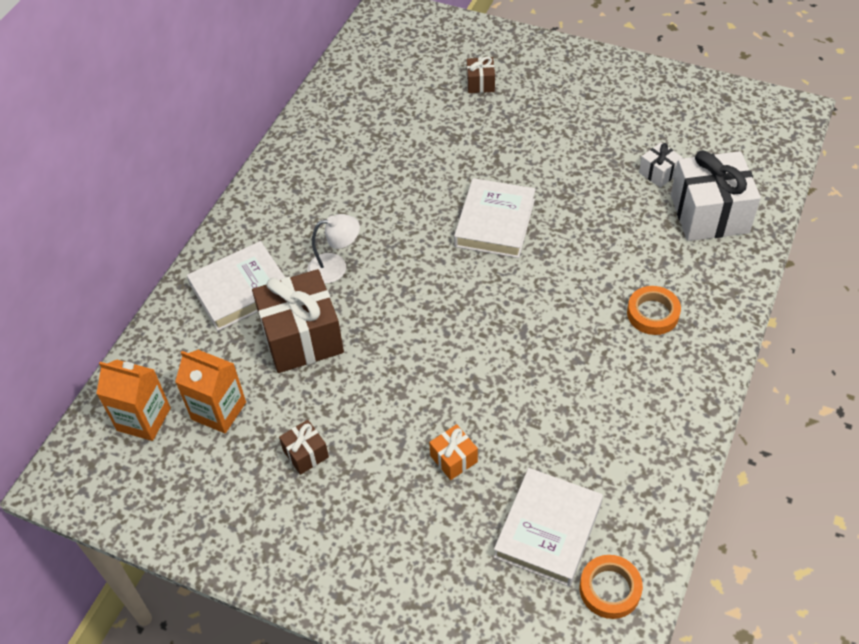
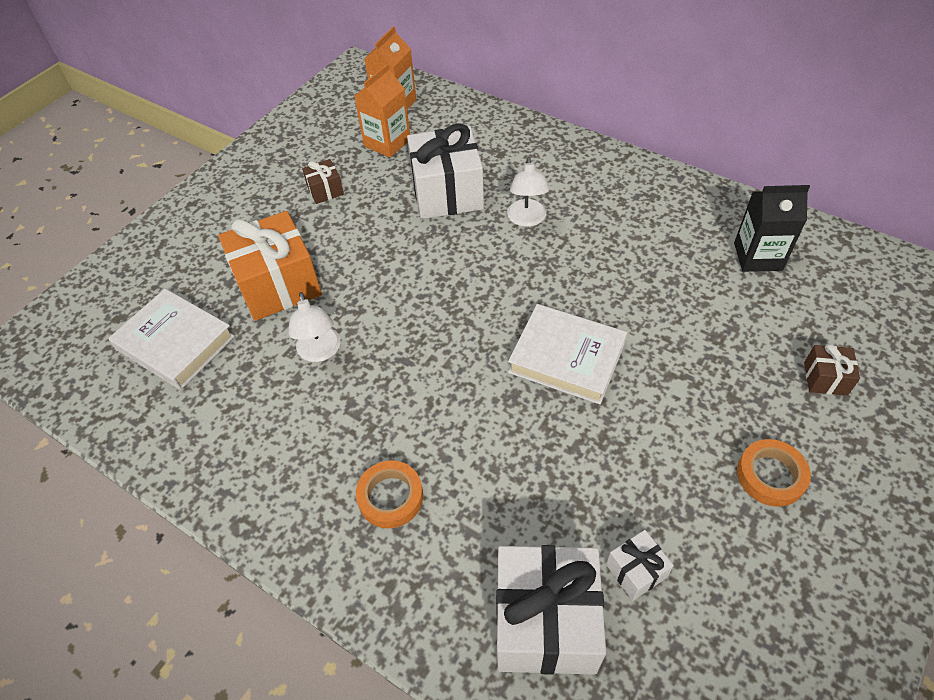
camera: 100 degrees right, 0 degrees up
white book [187,241,285,331] -> none
brown gift [252,269,344,373] -> white gift [407,123,484,219]
orange gift [429,424,478,480] -> orange gift [218,211,322,321], size x2.14
orange tape [580,555,643,619] -> orange tape moved to [737,439,811,507]
none -> white lamp [288,292,341,362]
none -> black carton [734,185,810,272]

